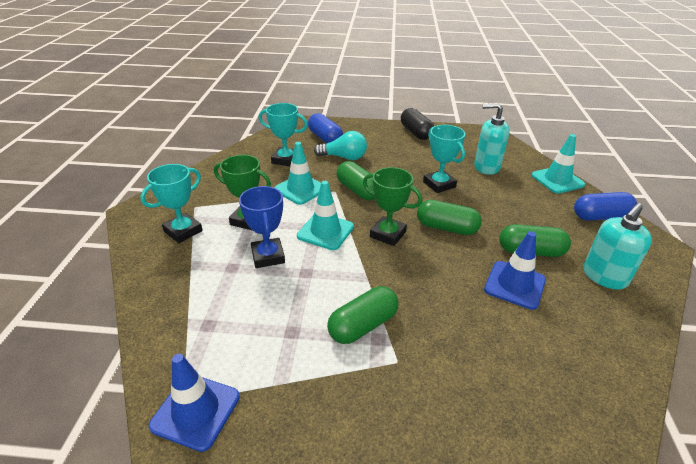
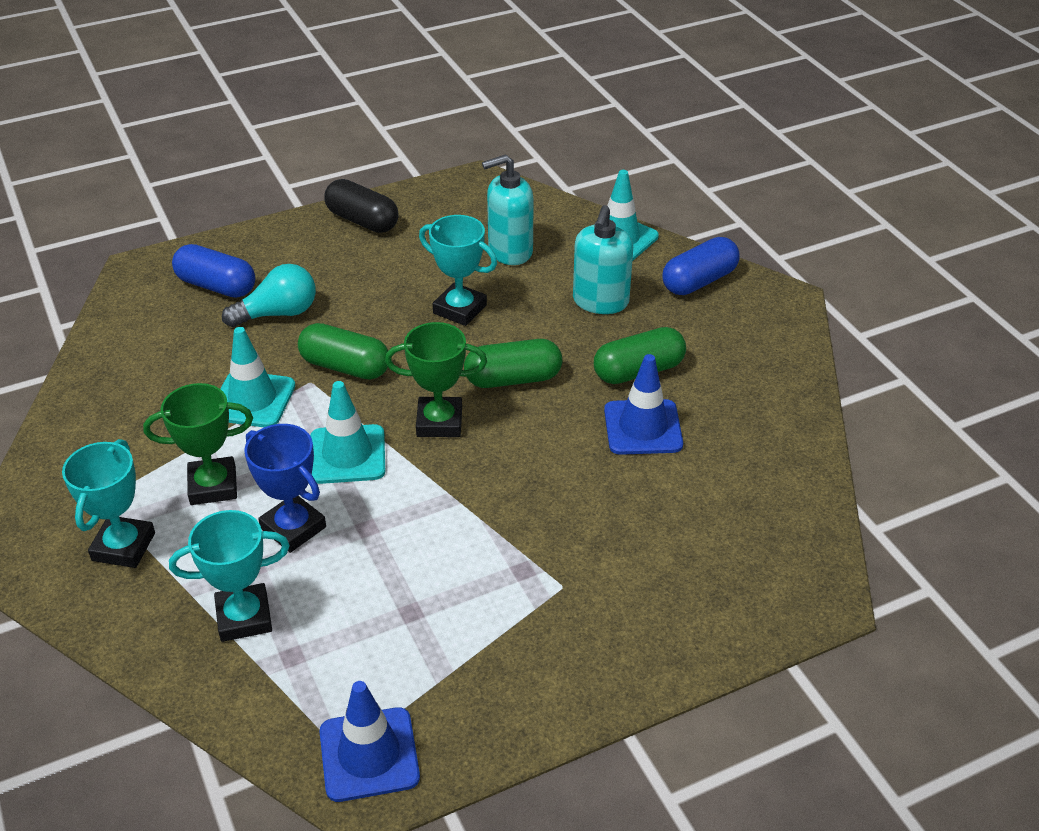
camera: 30 degrees left, 5 degrees up
turquoise trophy [259,103,308,166] -> turquoise trophy moved to [169,510,290,642]
green capsule [327,286,398,344] -> none
turquoise soap dispenser [583,203,652,290] -> turquoise soap dispenser moved to [573,205,633,314]

